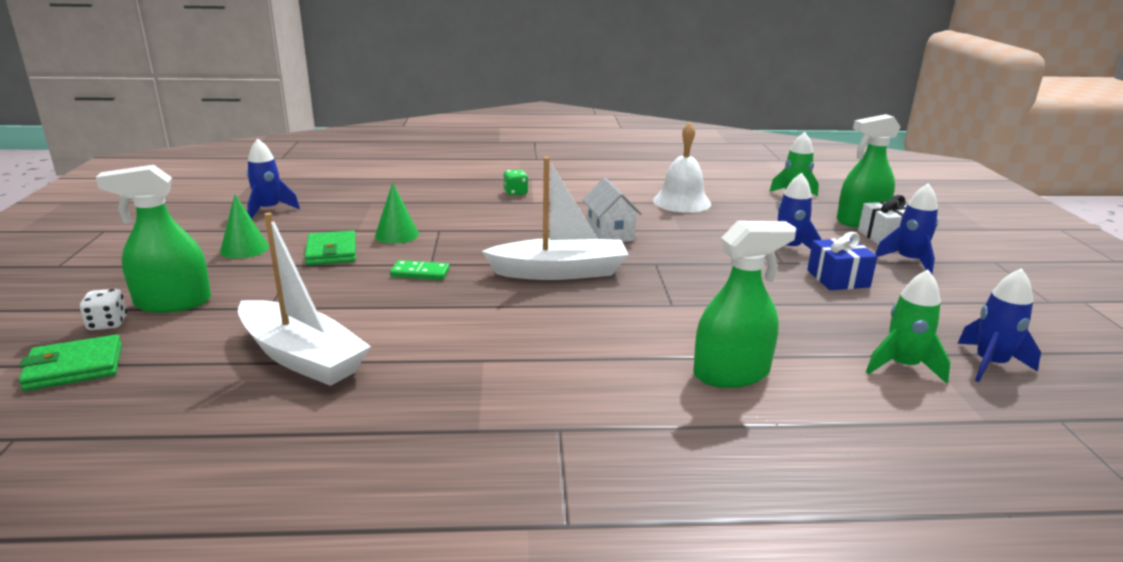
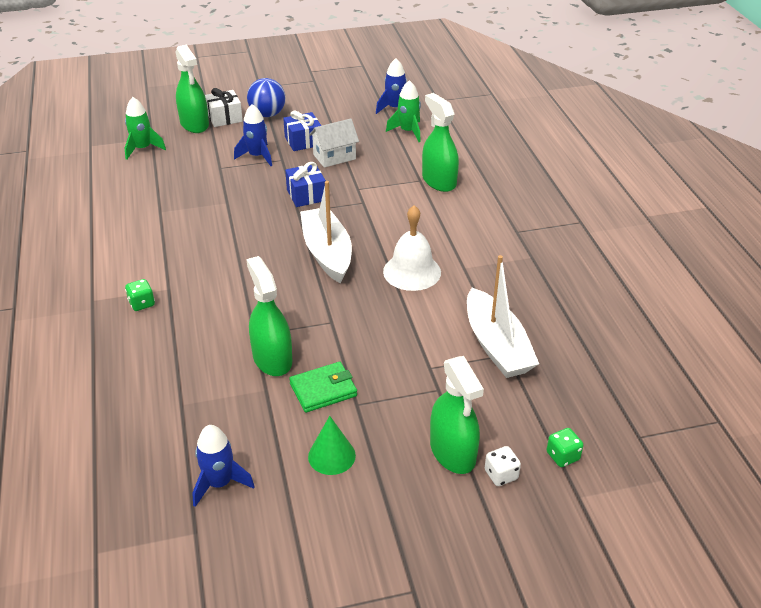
camera: 100 degrees left, 15 degrees up
green wallet [19,334,122,391] -> green dice [547,428,583,467]
white boat [238,212,371,386] -> white boat turned 135 degrees clockwise [467,255,539,378]
green cone [375,182,419,244] -> green spray bottle [246,256,292,376]
green domino [390,260,450,280] -> none
white house [583,178,642,242] -> white house moved to [309,119,359,168]
white bell [653,122,711,213] -> white bell moved to [383,205,441,291]
blue rocket [875,183,938,274] -> blue ball [247,78,285,117]
none -> blue gift [285,162,326,207]

